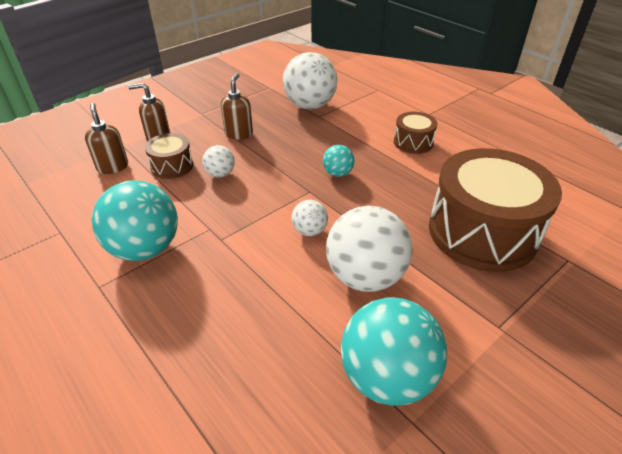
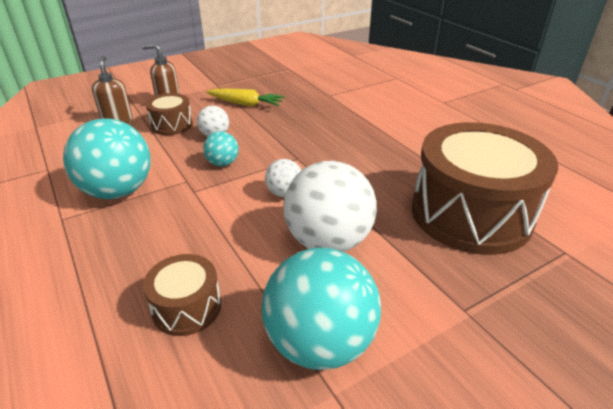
camera: 10 degrees right, 5 degrees down
brown soap dispenser [221,73,253,140] -> yellow carrot [206,89,285,107]
white ball [283,52,338,110] -> none
turquoise ball [323,145,355,177] -> turquoise ball moved to [203,131,239,166]
brown drum [394,112,438,154] -> brown drum moved to [143,254,221,336]

